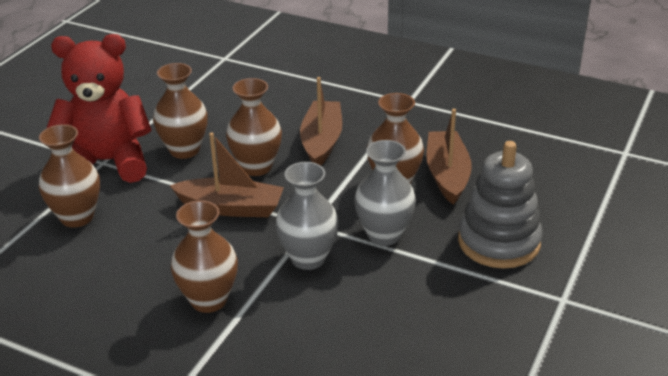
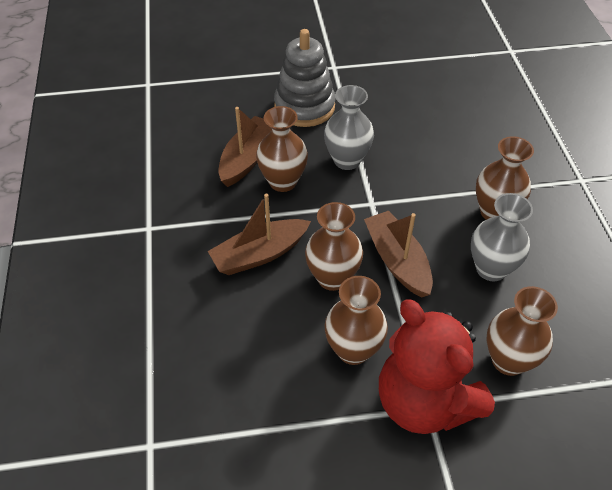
camera: 125 degrees left, 15 degrees up
grey vase [275,162,339,270] -> grey vase moved to [471,193,533,281]
brown boat [426,109,472,205] -> brown boat turned 150 degrees clockwise [218,107,272,187]

